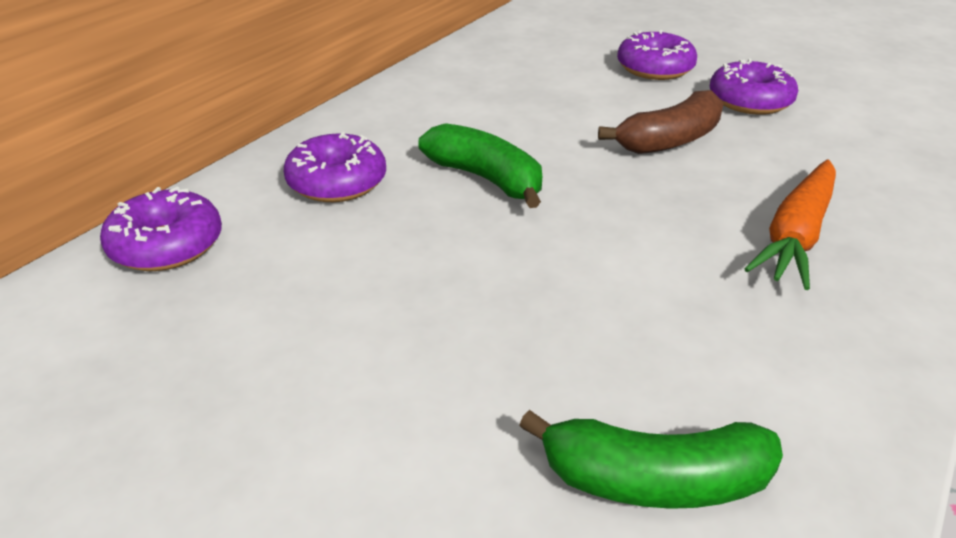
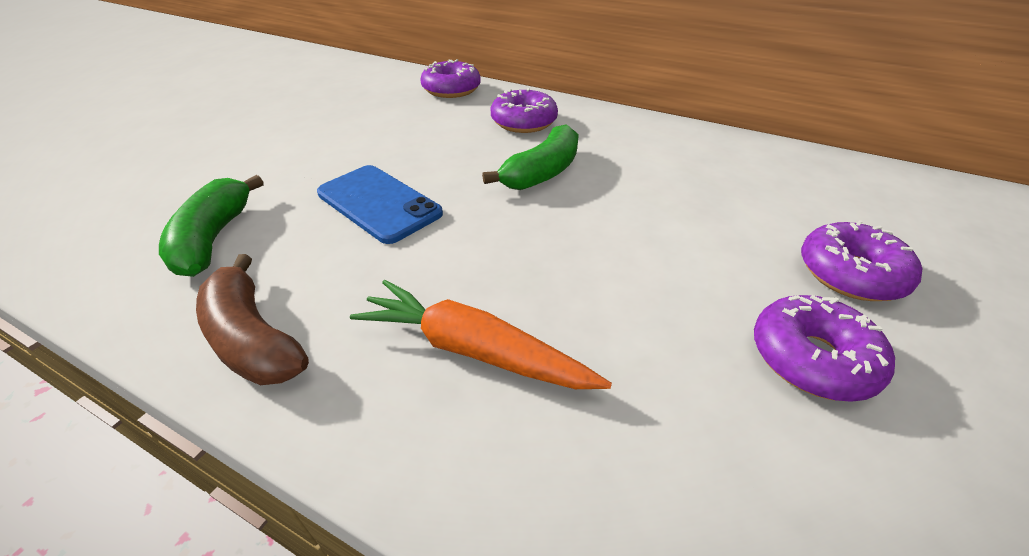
camera: 85 degrees right, 5 degrees up
brown banana [598,90,723,154] -> brown banana moved to [196,254,309,385]
none -> blue phone [317,165,443,244]

